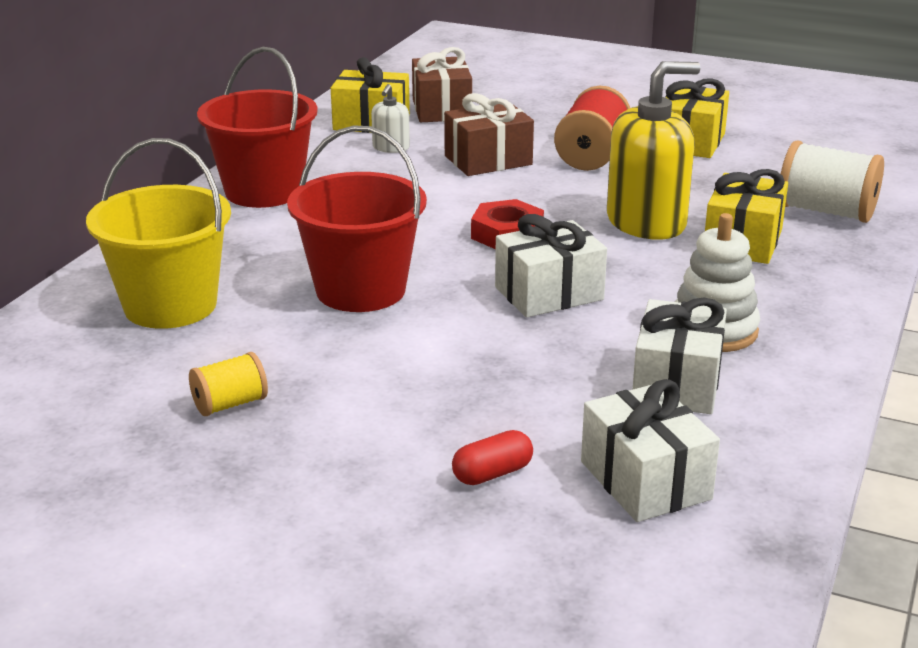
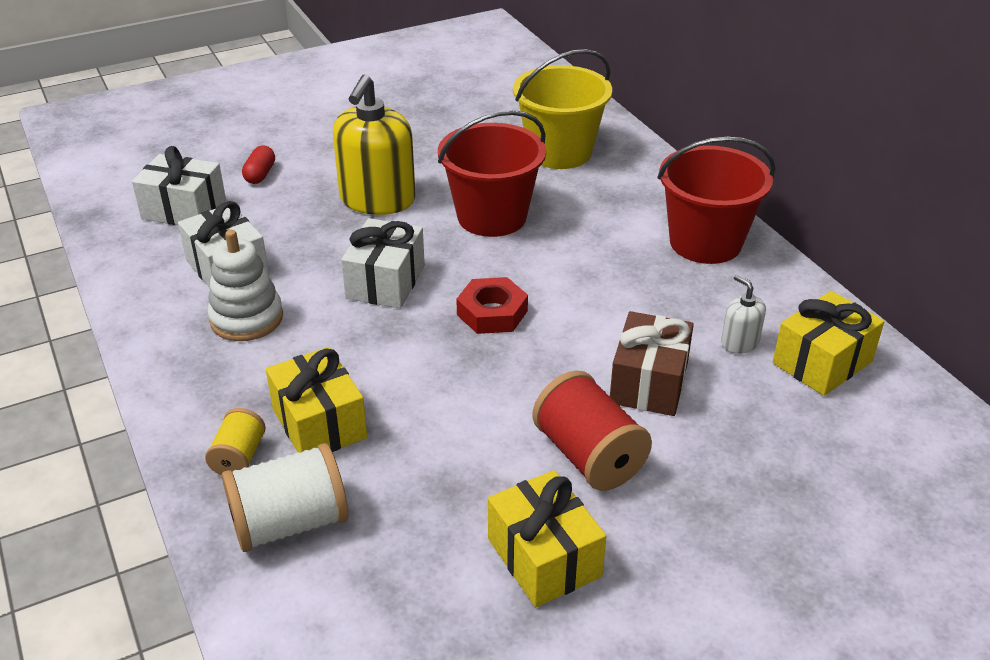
camera: 130 degrees right, 10 degrees up
yellow spool [189,352,268,416] -> yellow spool moved to [205,408,266,476]
brown gift [412,47,472,122] -> none
yellow soap dispenser [607,61,700,240] -> yellow soap dispenser moved to [333,74,416,215]

